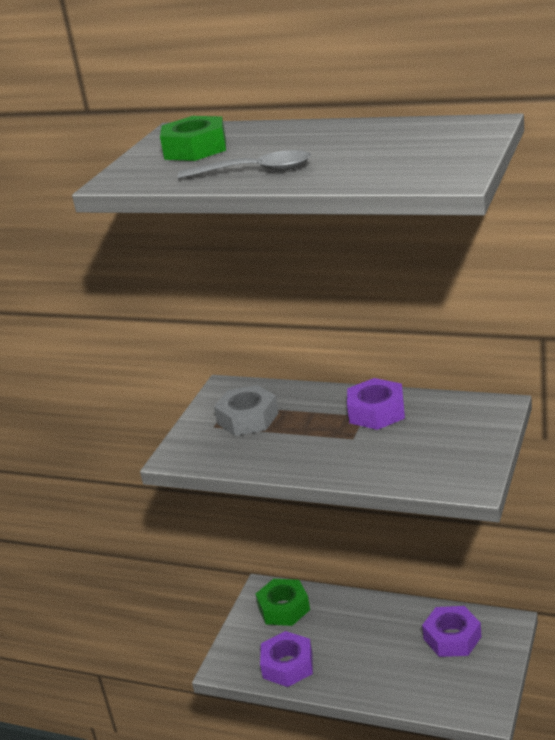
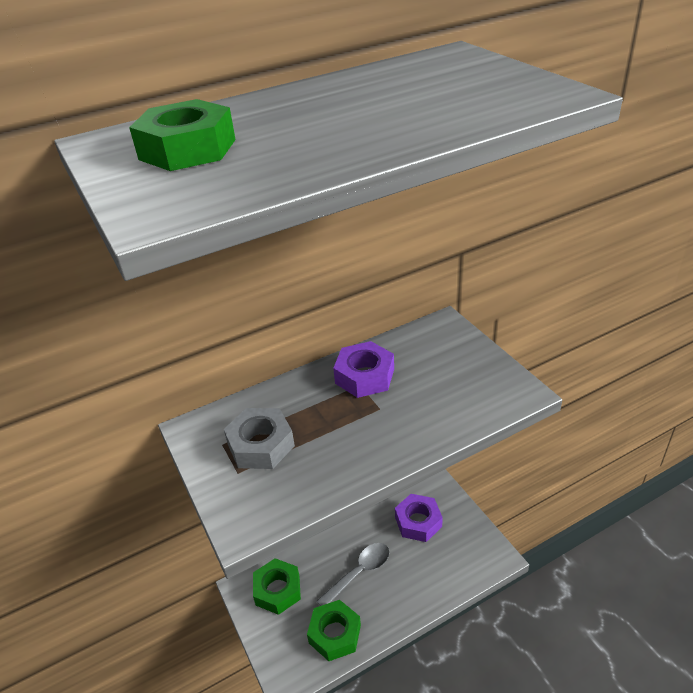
camera: 50 degrees left, 10 degrees up
grey spoon [178,150,311,179] -> grey spoon moved to [317,543,390,606]
purple nut [260,631,313,687] -> green nut [307,600,361,661]

